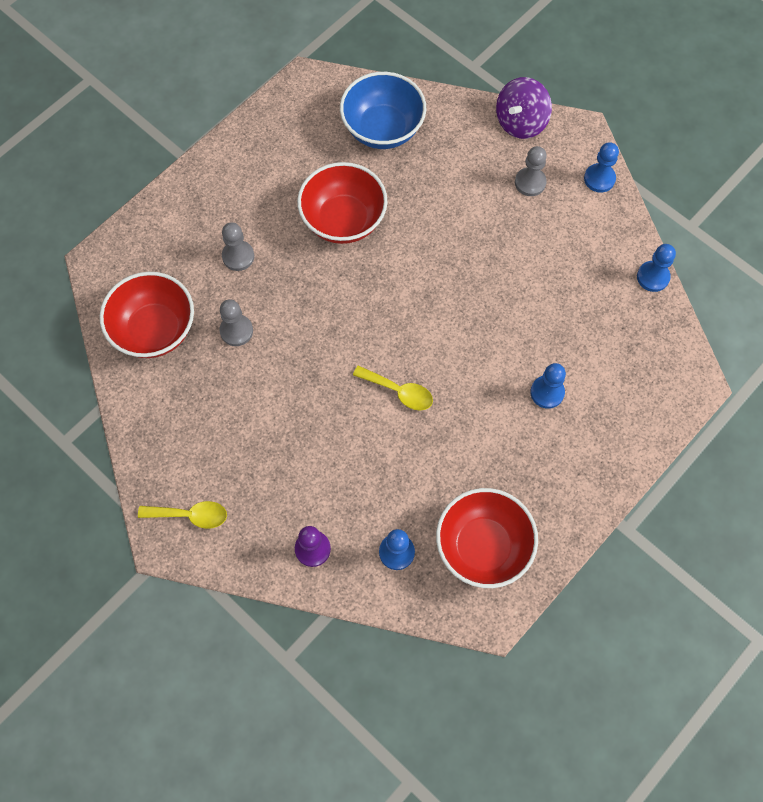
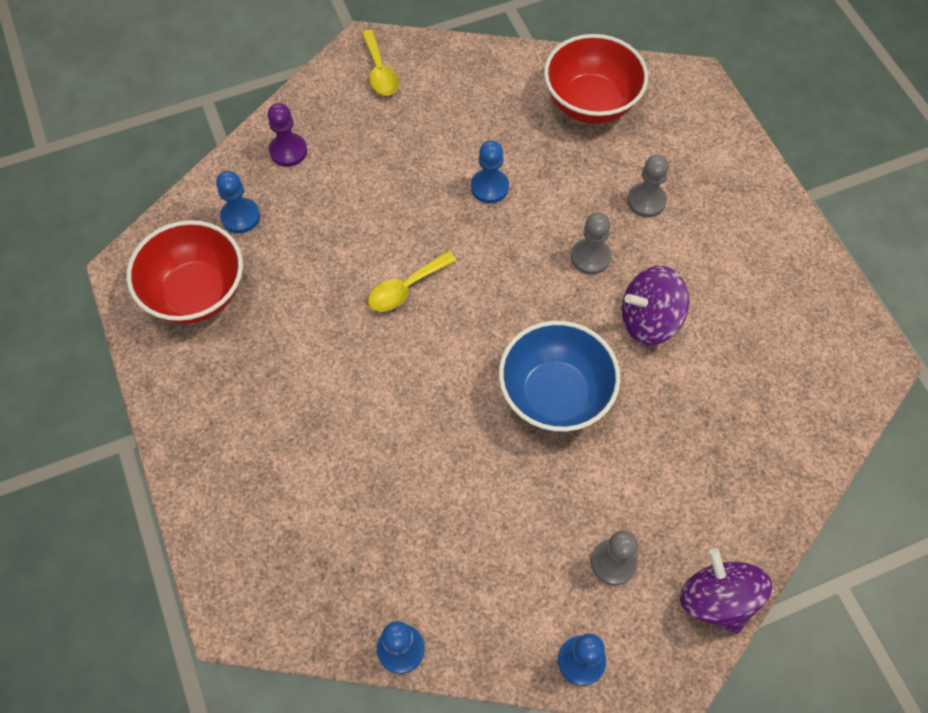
camera: 115 degrees right, 5 degrees down
yellow spoon [138,501,227,529] -> yellow spoon turned 45 degrees counterclockwise [361,30,399,96]
grey pawn [219,299,253,346] -> grey pawn moved to [571,213,611,275]
red bowl [297,162,387,244] -> purple spinning top [622,266,689,345]
blue bowl [340,72,426,149] -> blue bowl moved to [499,321,621,432]
blue pawn [530,363,566,409] -> blue pawn moved to [471,140,509,203]

